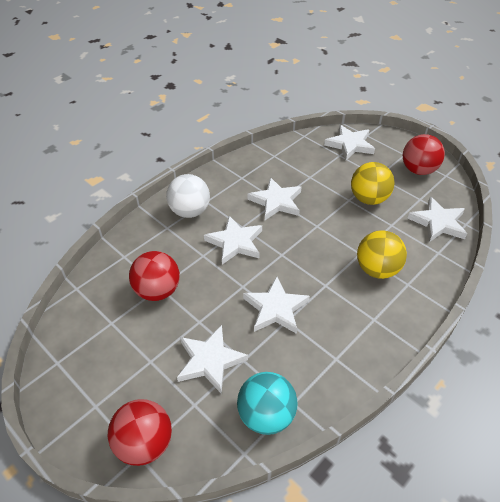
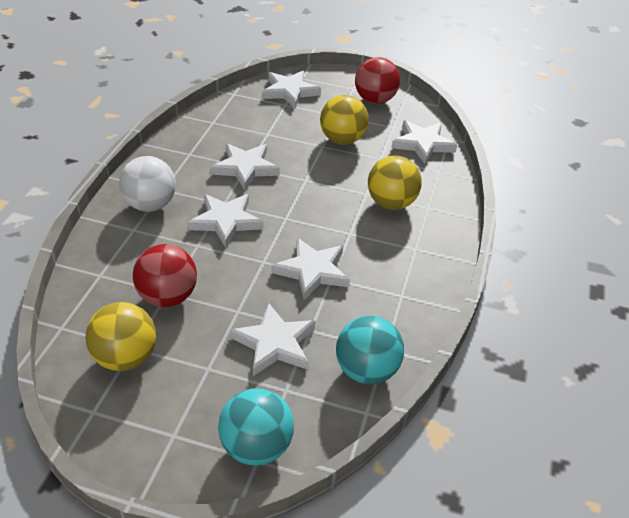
camera: 30 degrees left, 5 degrees down
red ball [108,399,172,466] -> turquoise ball [218,388,294,466]
none -> yellow ball [85,302,156,371]

